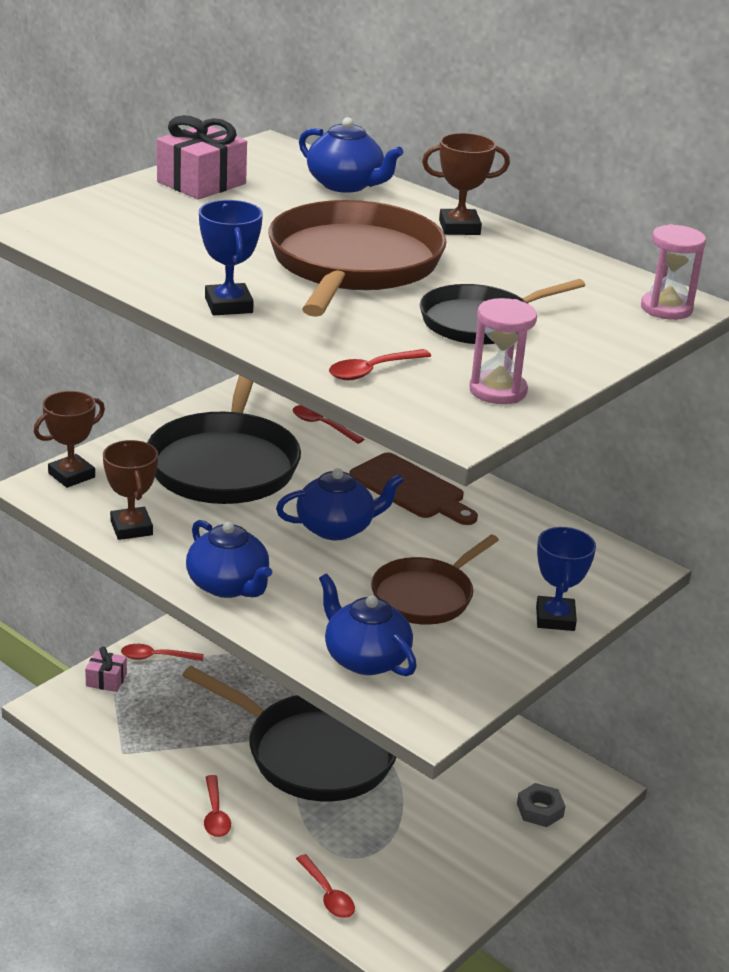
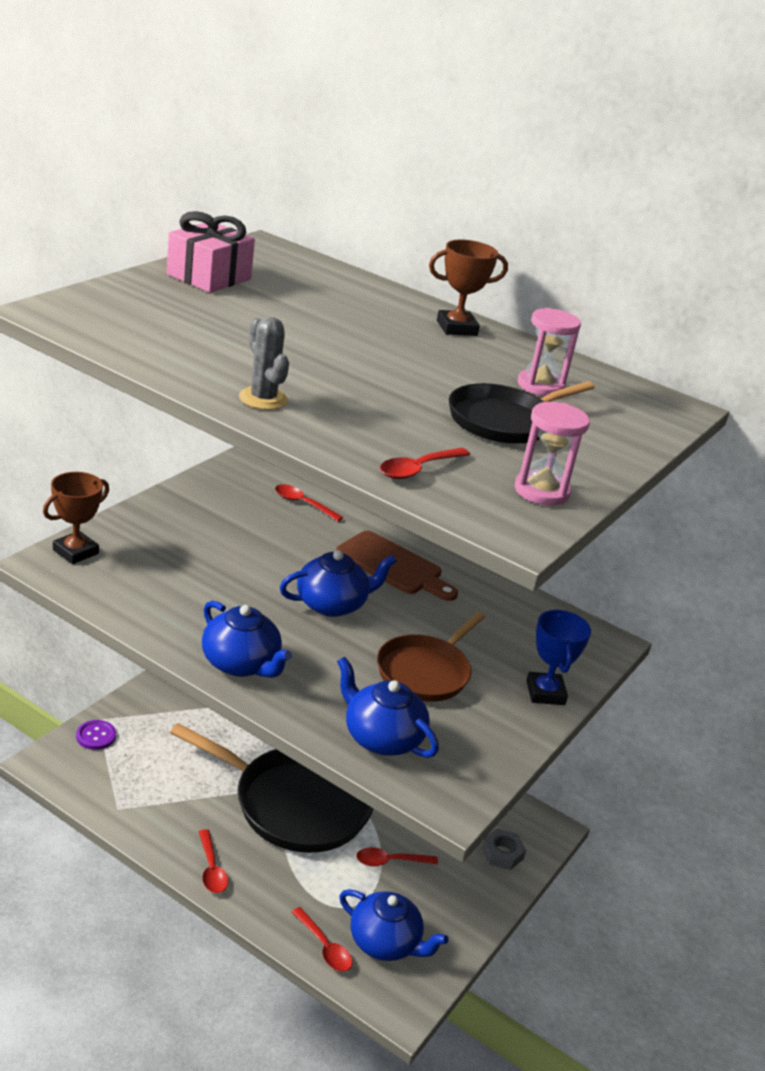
camera: 10 degrees left, 0 degrees up
pink gift [85,647,127,692] -> purple button [76,720,116,750]
brown trophy [103,440,158,540] -> none
red spoon [121,644,204,661] -> red spoon moved to [356,847,438,866]
black pan [147,375,301,504] -> none
blue trophy [199,200,263,315] -> grey cactus [239,317,289,410]
brown pan [268,200,447,317] -> none
blue teapot [299,117,403,193] -> blue teapot moved to [339,889,448,961]
pink hourglass [641,224,706,320] -> pink hourglass moved to [518,308,581,396]

